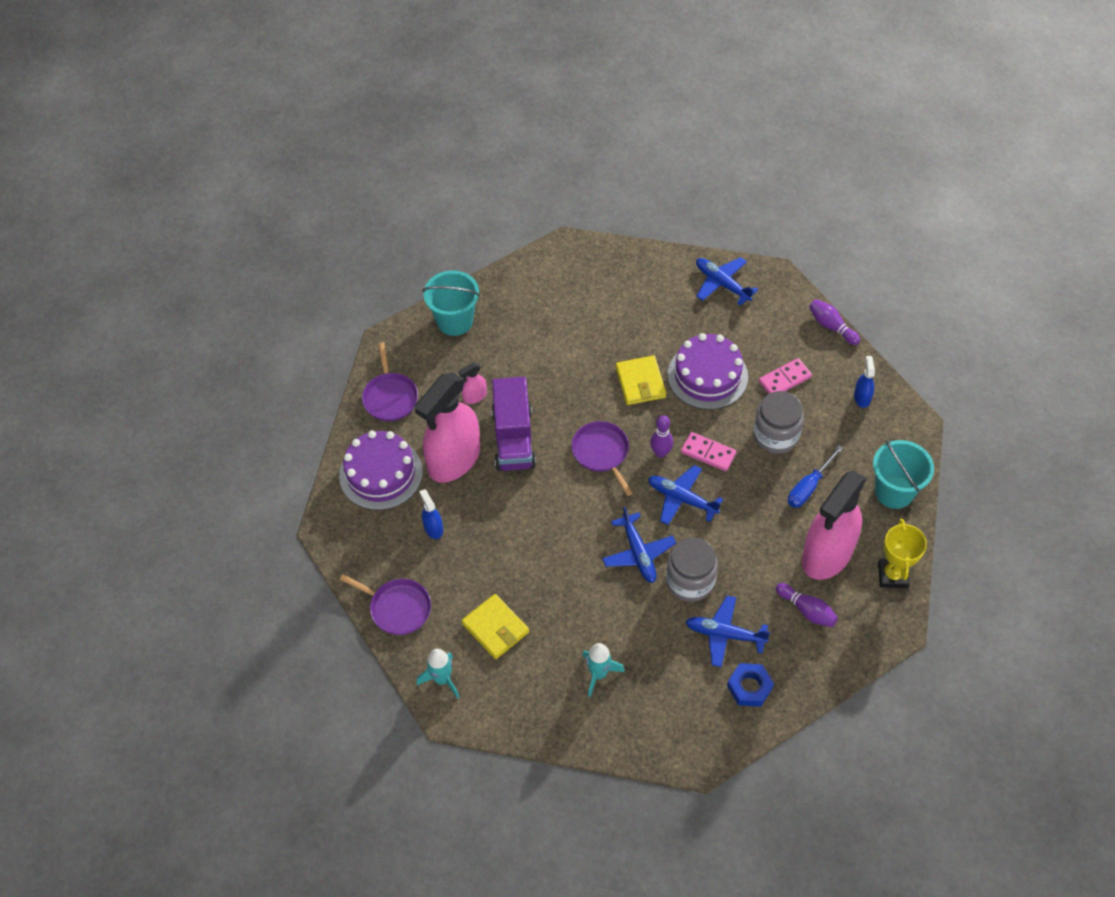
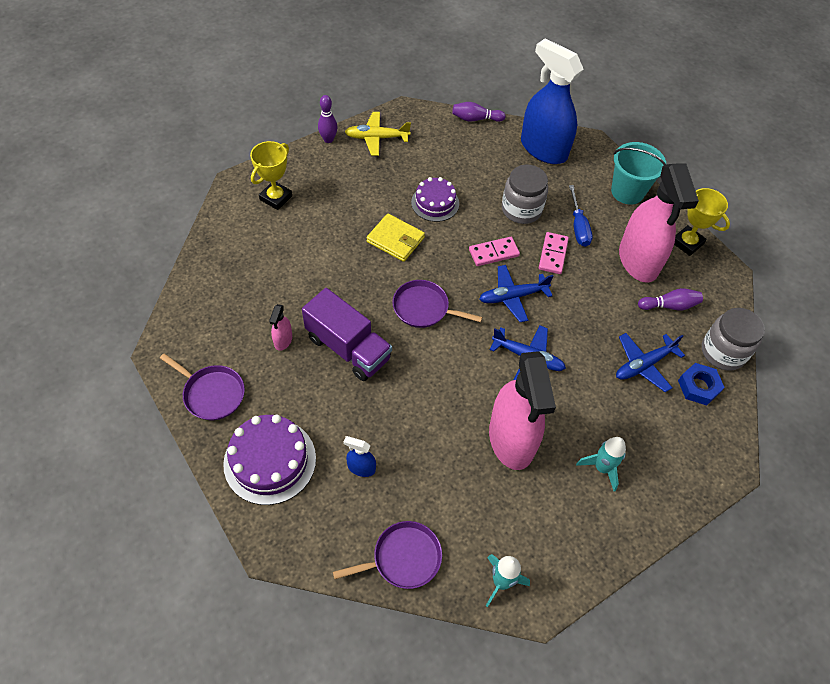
camera: 50 degrees left, 0 degrees up
pink spray bottle [415,373,480,483] -> pink spray bottle moved to [489,351,556,470]
turquoise bucket [423,271,480,336] -> none
yellow wallet [462,594,529,659] -> none
purple bowling pin [650,415,673,458] -> purple bowling pin moved to [318,95,338,143]
grey jar [666,537,718,602] -> grey jar moved to [702,308,765,370]
purple cake [667,333,748,410] -> purple cake [411,177,459,222], size x0.65
blue plane [696,257,758,306] -> yellow plane [345,112,411,156]
pink domino [759,358,812,394] -> pink domino moved to [539,232,569,274]
blue spray bottle [854,356,875,408] -> blue spray bottle [521,38,584,164], size x2.45
none -> yellow trophy [250,141,292,210]

